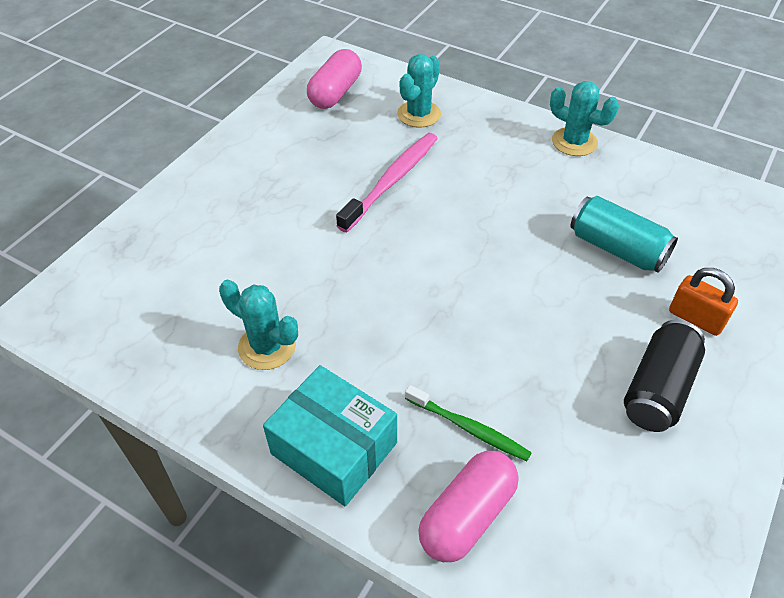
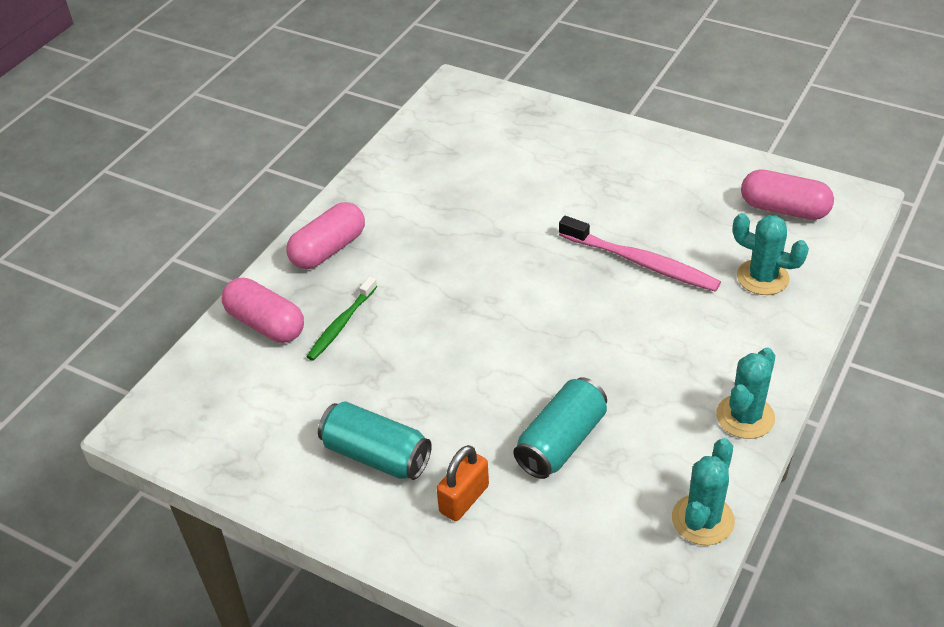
camera: 90 degrees right, 5 degrees down
turquoise cactus [219,280,298,370] -> turquoise cactus moved to [672,438,735,545]
turquoise box [263,365,397,507] -> pink capsule [286,202,365,269]
black can [624,320,705,432] -> turquoise can [318,401,432,480]

